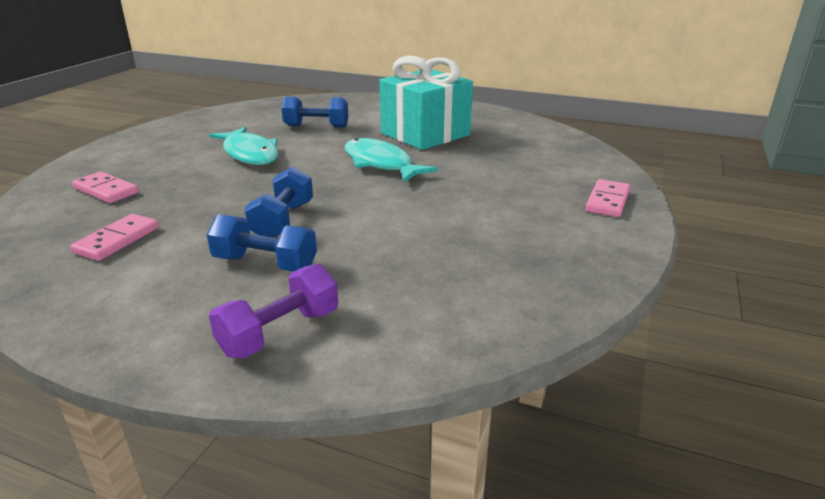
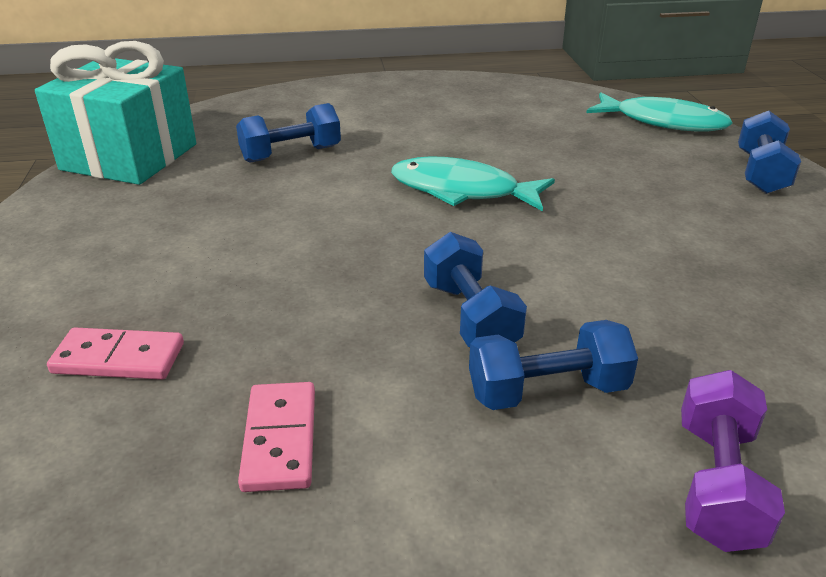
camera: 30 degrees left, 5 degrees up
turquoise fish [209,127,279,165] -> turquoise fish moved to [587,92,733,132]
turquoise gift [379,55,473,150] -> turquoise gift moved to [35,41,196,185]
pink domino [585,179,630,217] -> blue dumbbell [738,111,801,194]

